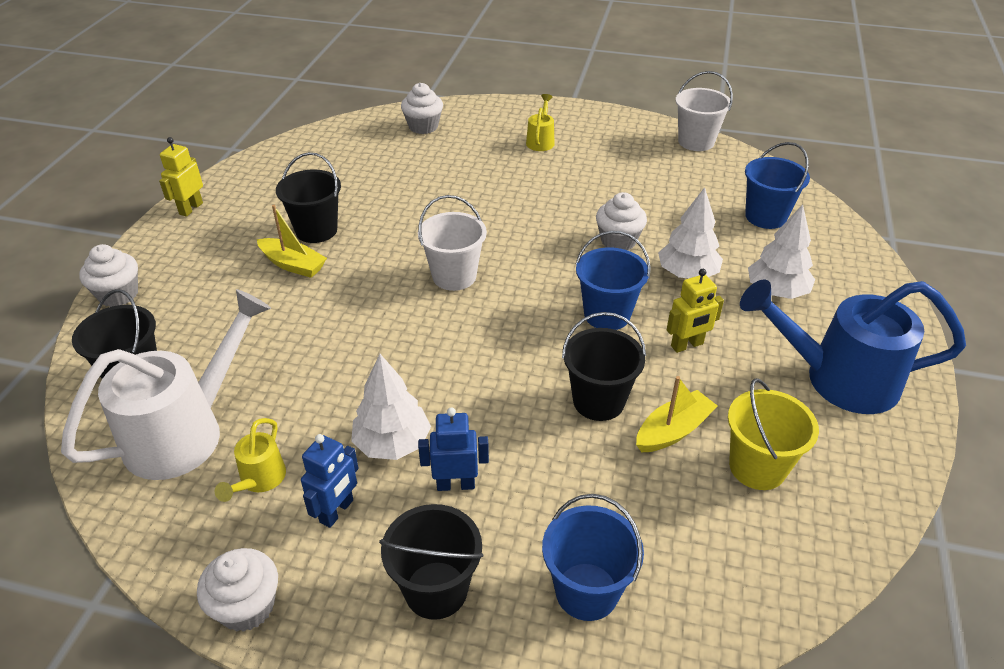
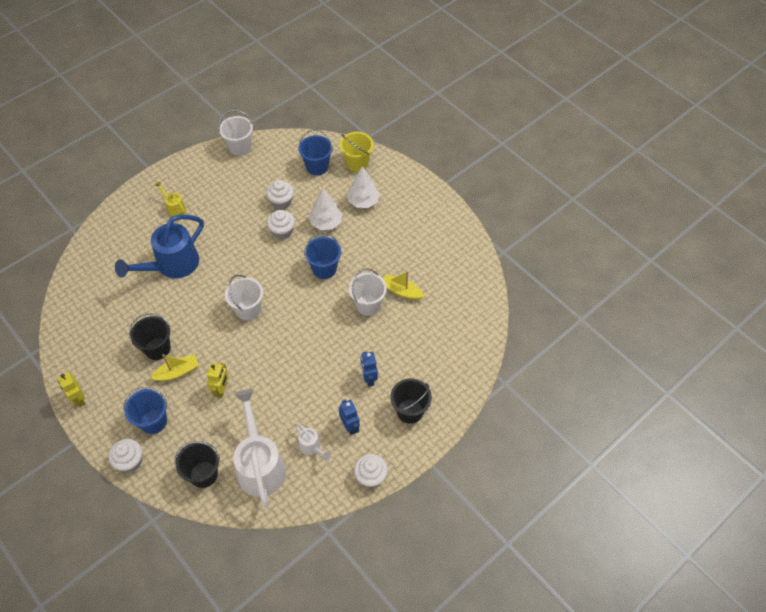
camera: 55 degrees left, 15 degrees up
yellow watering can [215,418,286,502] -> white watering can [295,424,331,460]
white tree [351,354,431,460] -> none
white cupcake [401,83,443,134] -> white cupcake moved to [266,180,294,209]
blue robot [418,408,489,491] -> blue robot turned 45 degrees counterclockwise [361,352,378,387]
blue bucket [542,494,644,621] -> blue bucket moved to [123,387,167,434]
black bucket [562,312,646,421] -> white bucket [349,268,387,316]
yellow boat [636,376,718,452] -> yellow boat turned 60 degrees counterclockwise [384,271,425,300]
yellow robot [667,269,724,353] -> yellow robot moved to [207,363,229,398]
yellow bucket [728,378,819,490] -> yellow bucket moved to [340,132,373,172]
blue watering can [740,280,966,414] -> blue watering can moved to [115,214,204,278]

